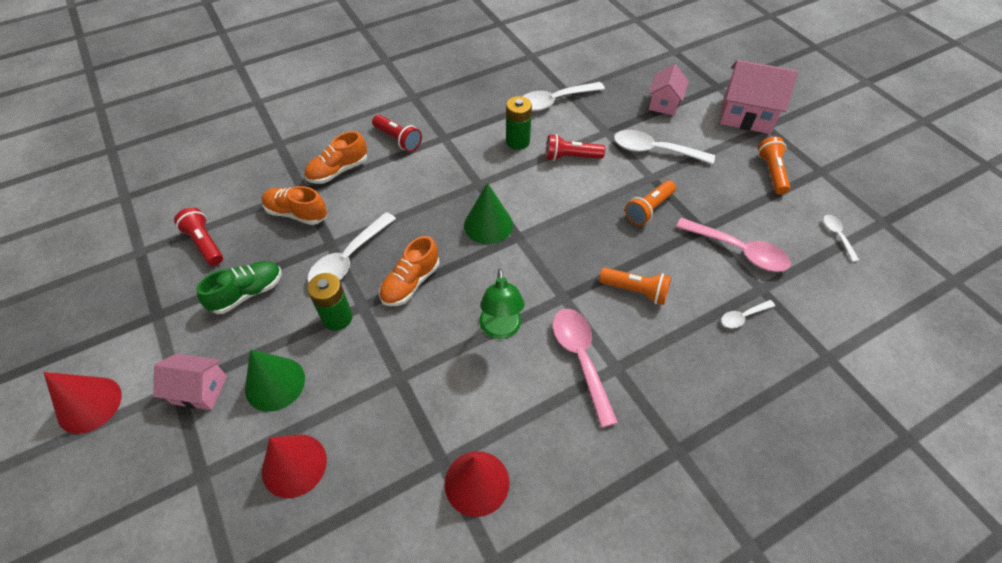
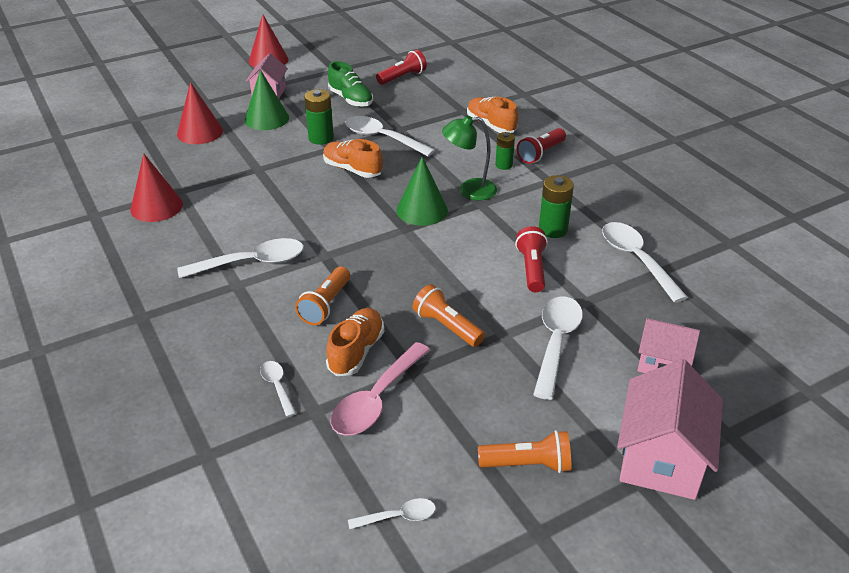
camera: 90 degrees right, 15 degrees down
orange shoe [262,186,327,225] -> orange shoe moved to [326,308,384,376]
green lamp [479,269,524,339] -> green lamp moved to [442,115,497,201]
pink spoon [552,309,618,428] -> white spoon [177,238,304,279]
none -> green battery [495,132,515,170]

